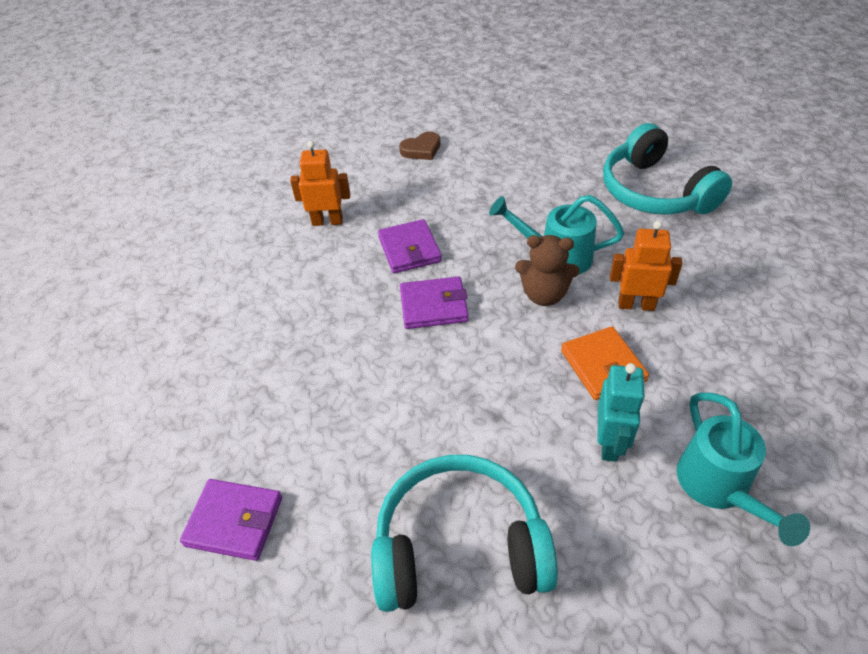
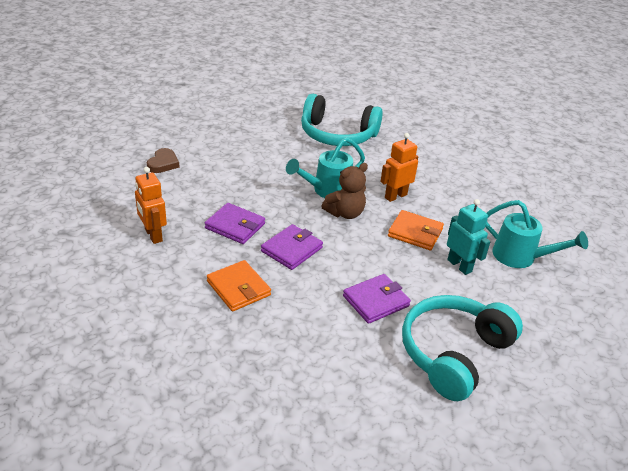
camera: 50 degrees left, 10 degrees down
purple wallet [180,479,282,561] -> purple wallet moved to [343,274,411,324]
orange robot [290,141,350,226] -> orange robot turned 75 degrees counterclockwise [135,167,167,244]
none -> orange wallet [207,260,271,311]

